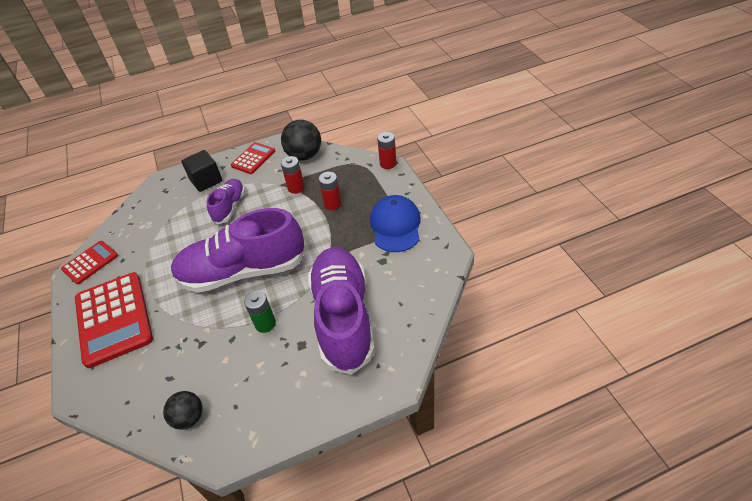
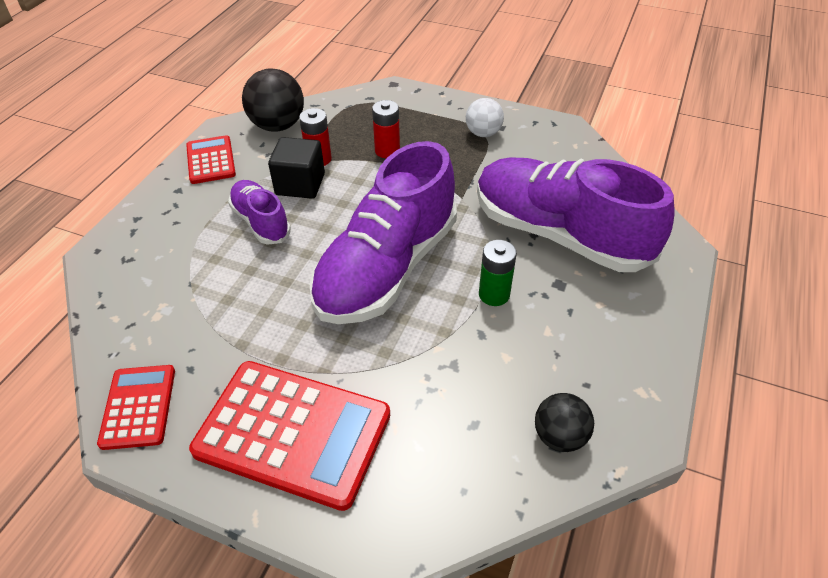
camera: 50 degrees left, 0 degrees up
black cube [182,150,222,192] -> black cube moved to [268,137,325,199]
blue cap [370,195,421,252] -> white ball [466,98,504,137]
red battery [377,132,396,169] -> none

